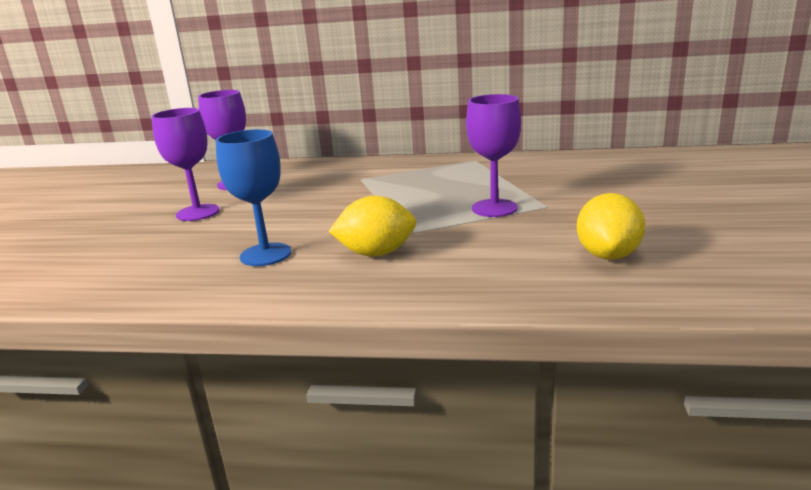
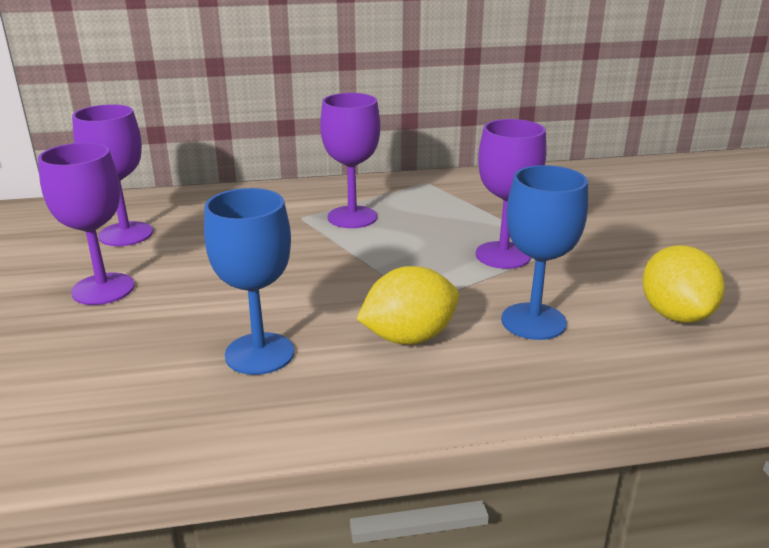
camera: 20 degrees left, 5 degrees up
none -> purple goblet [320,93,380,228]
none -> blue goblet [501,165,588,340]

